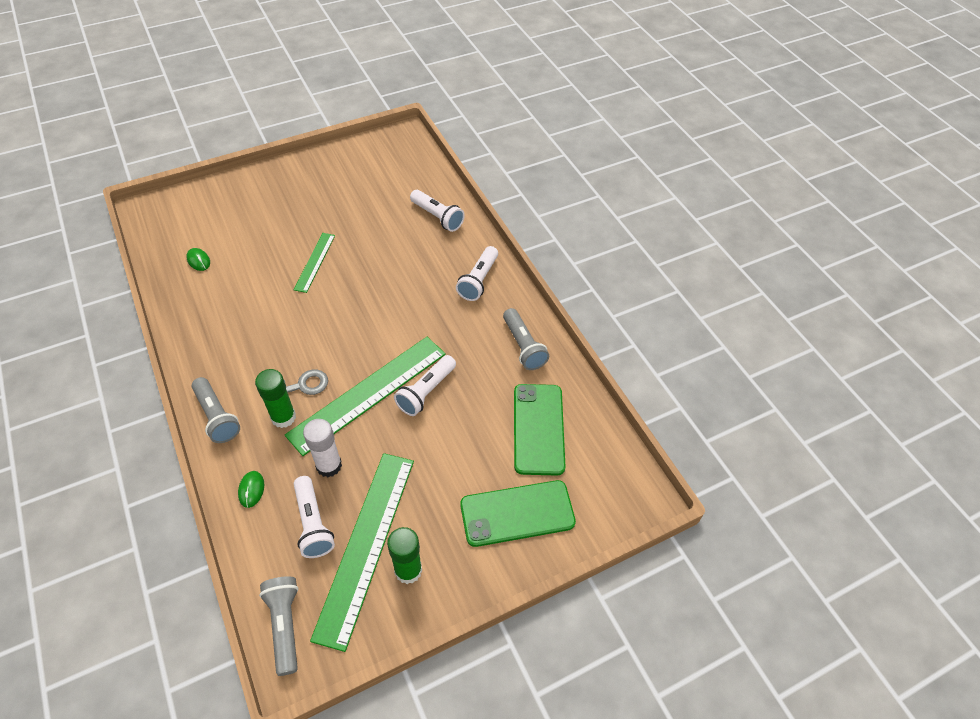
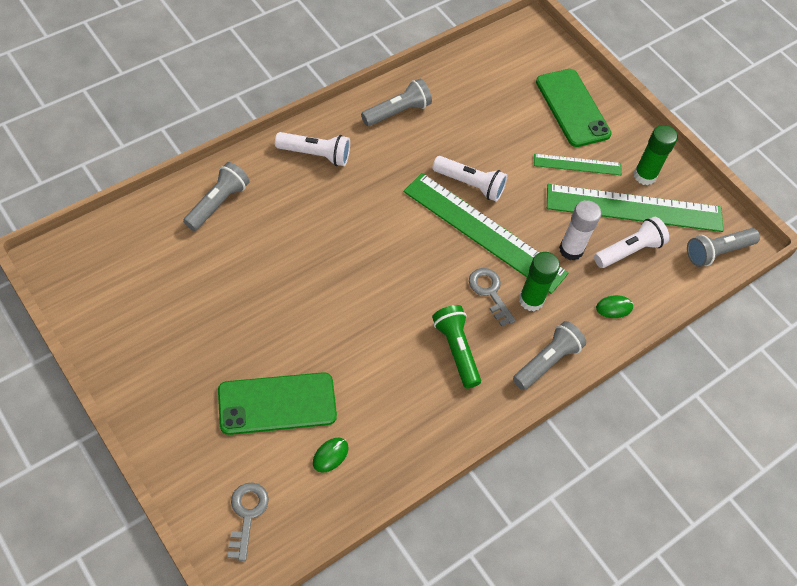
camera: 105 degrees left, 5 degrees up
green ruler [294,233,335,293] -> green ruler moved to [534,154,622,175]
white flashlight [410,190,465,232] -> grey flashlight [183,162,250,231]
green phone [514,384,566,476] -> green phone moved to [218,372,337,435]
none -> grey key [228,483,269,561]
none -> green flashlight [432,305,481,388]

